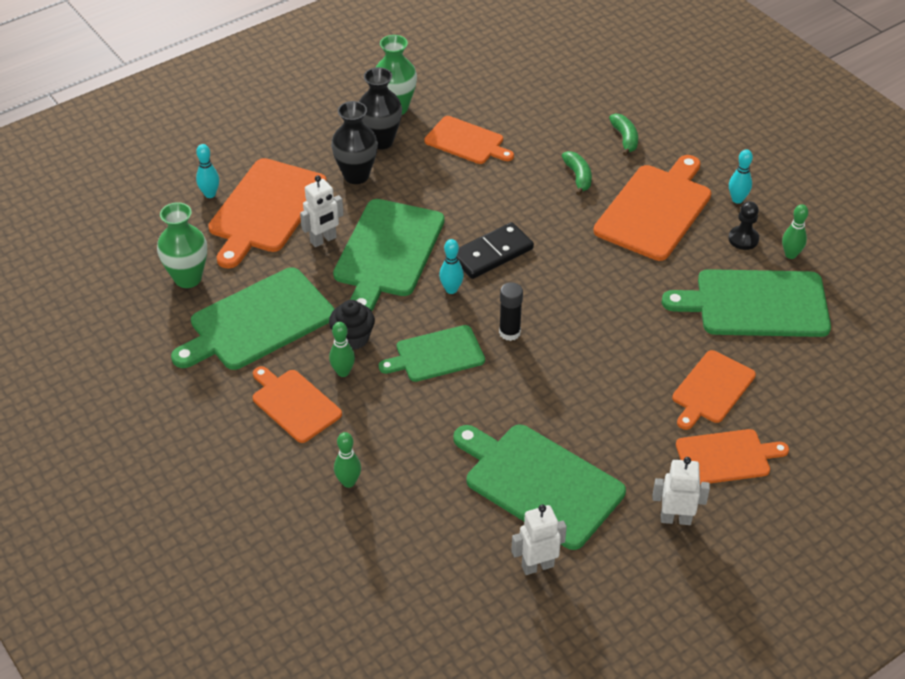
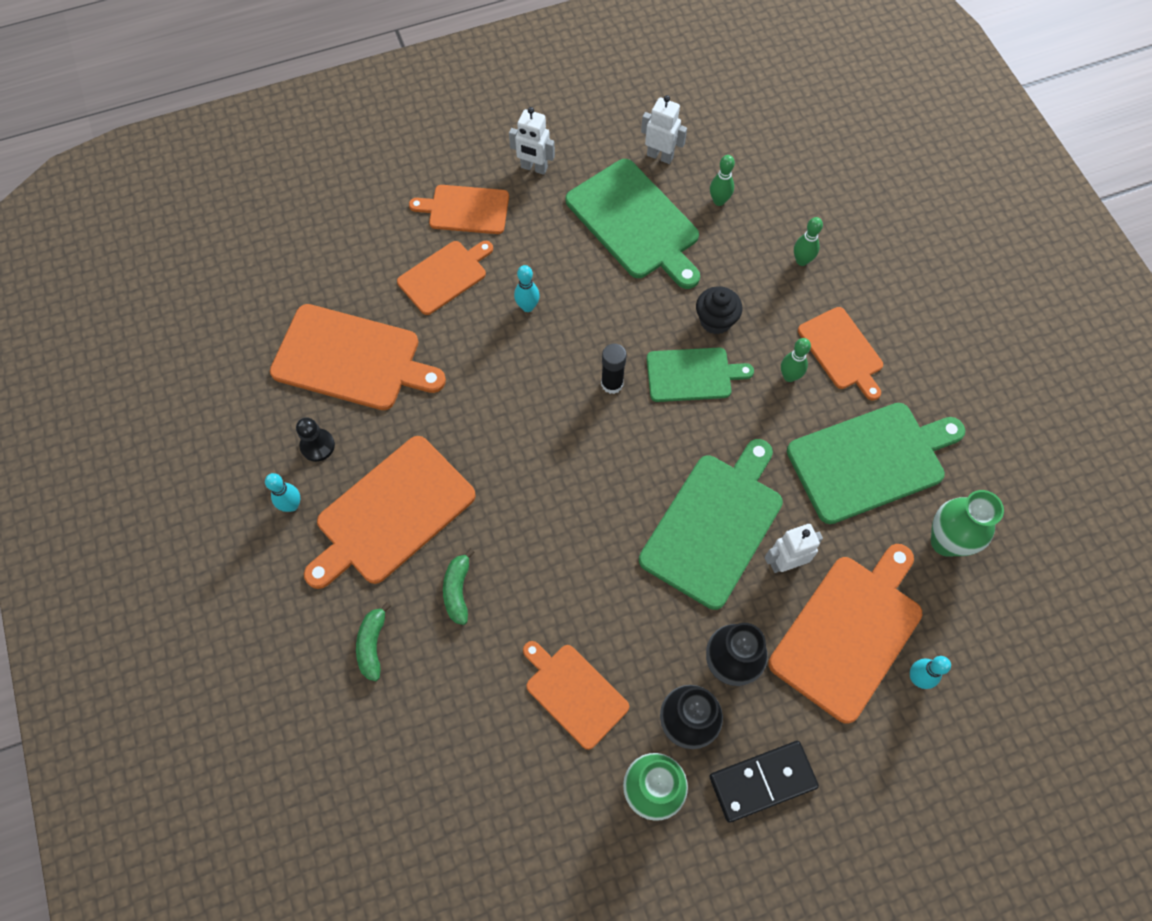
camera: 165 degrees left, 20 degrees up
black cupcake [329,300,375,350] -> black cupcake moved to [696,286,742,334]
turquoise bowling pin [439,239,464,294] -> turquoise bowling pin moved to [514,265,540,312]
black domino [457,222,534,279] -> black domino moved to [709,741,819,823]
white robot [511,505,567,575] -> white robot turned 150 degrees counterclockwise [641,95,687,164]
green cutting board [662,269,831,337] -> orange cutting board [270,304,446,410]
green bowling pin [782,204,808,259] -> green bowling pin moved to [710,155,735,206]

